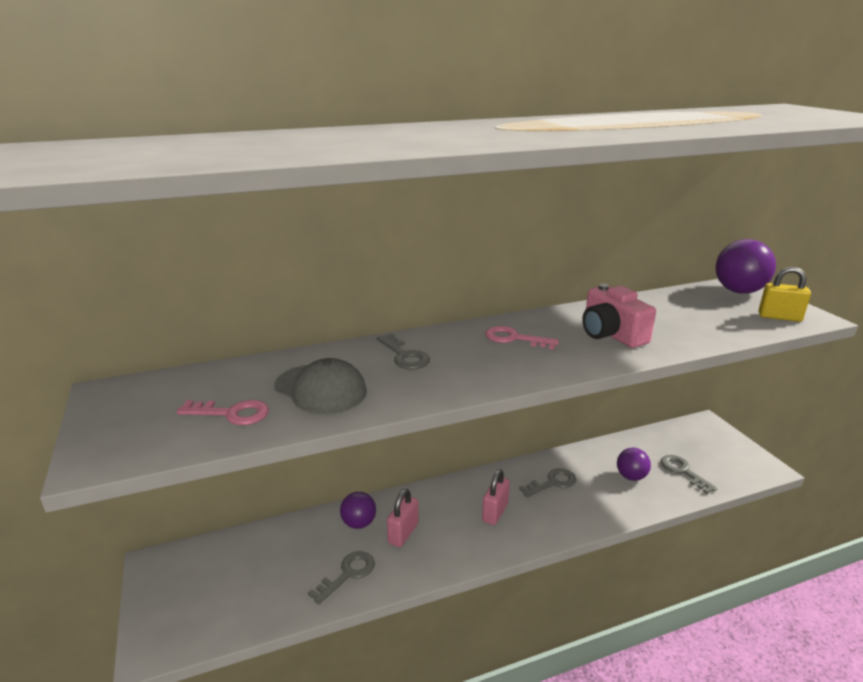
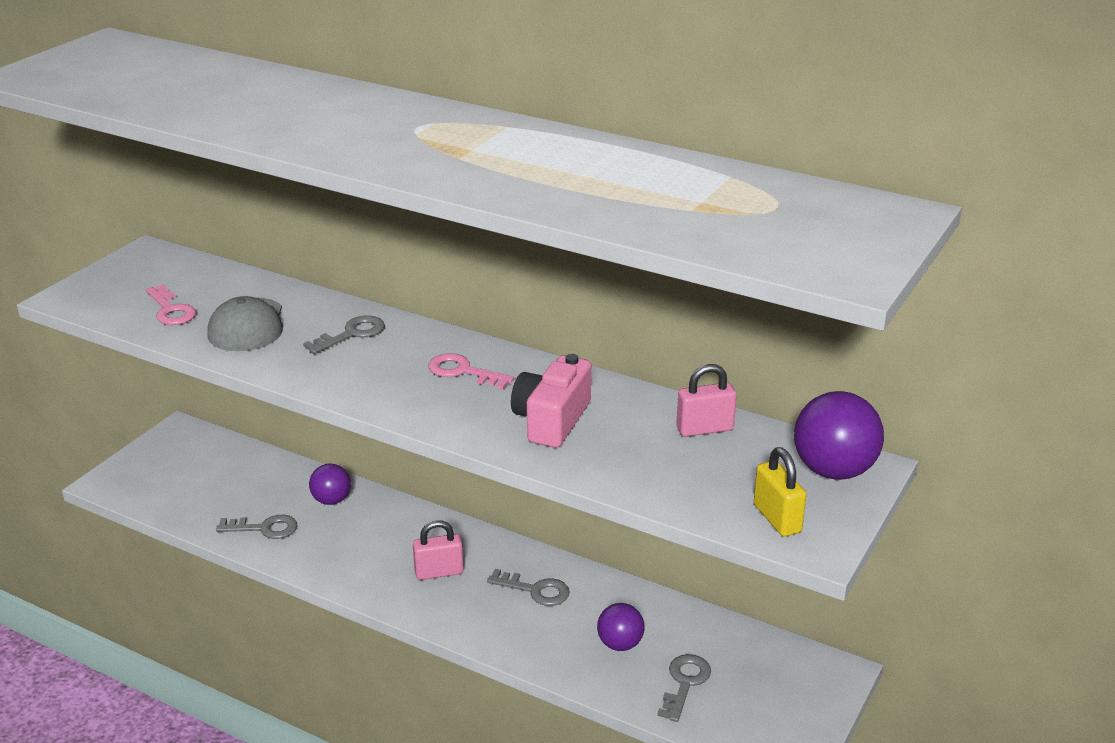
camera: 50 degrees right, 5 degrees up
grey key [377,333,430,370] -> grey key turned 150 degrees counterclockwise [303,315,385,354]
pink padlock [387,489,418,547] -> pink padlock moved to [676,364,737,437]
pink key [485,326,559,349] -> pink key turned 45 degrees counterclockwise [428,353,514,389]

